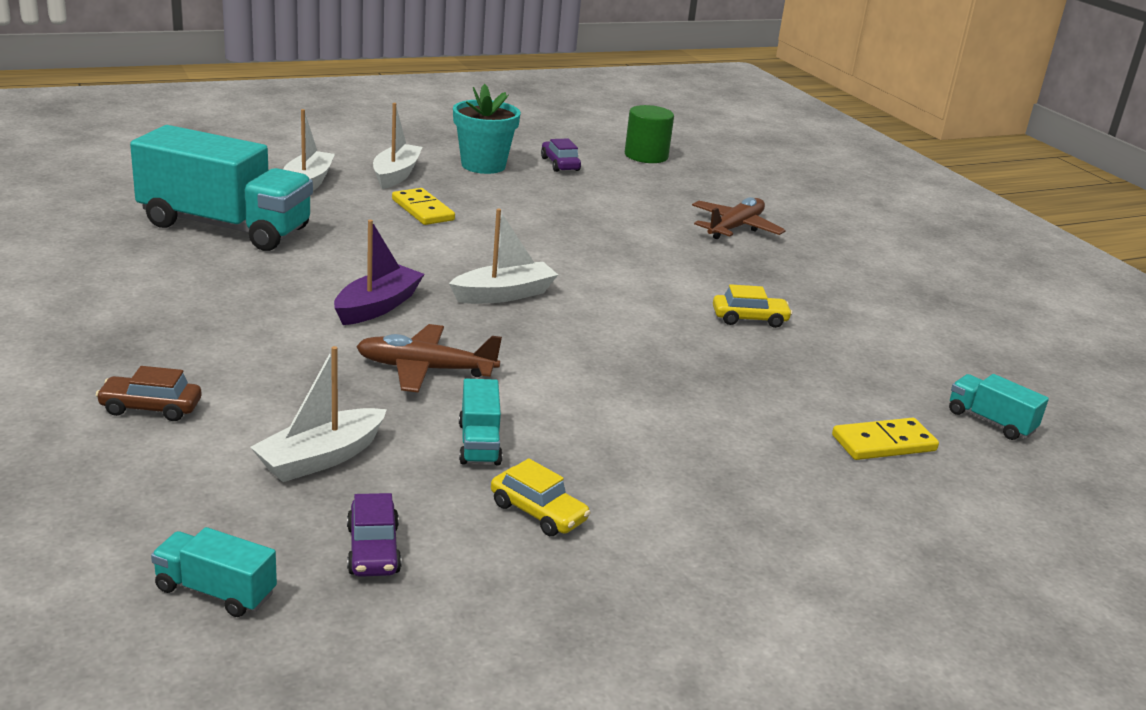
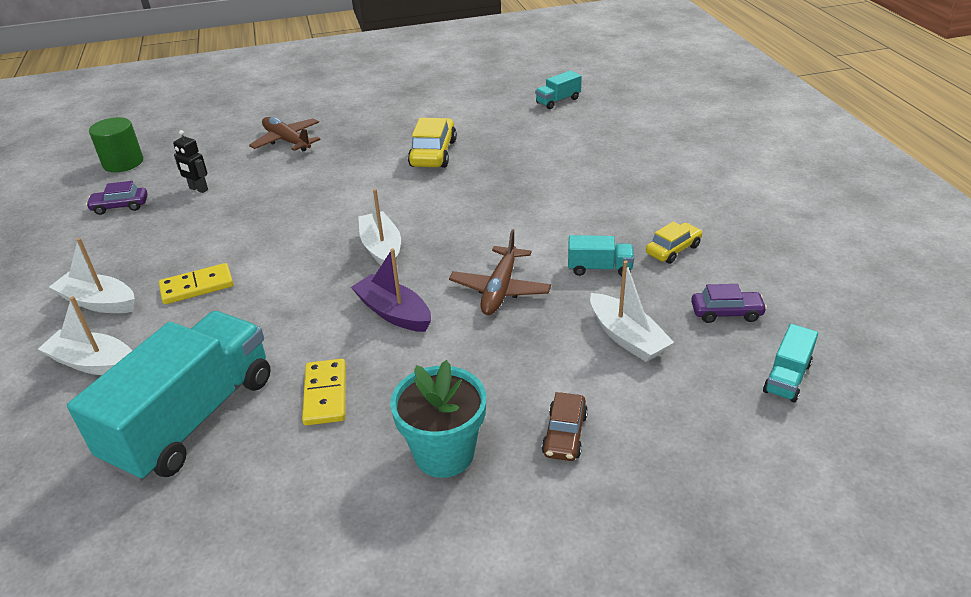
camera: 75 degrees left, 10 degrees up
turquoise flower pot [453,84,521,174] -> turquoise flower pot moved to [390,360,486,478]
yellow car [713,284,793,328] -> yellow car [408,118,457,168], size x1.60
yellow domino [832,418,939,460] -> yellow domino moved to [302,359,346,425]
none -> black robot [173,130,208,193]

